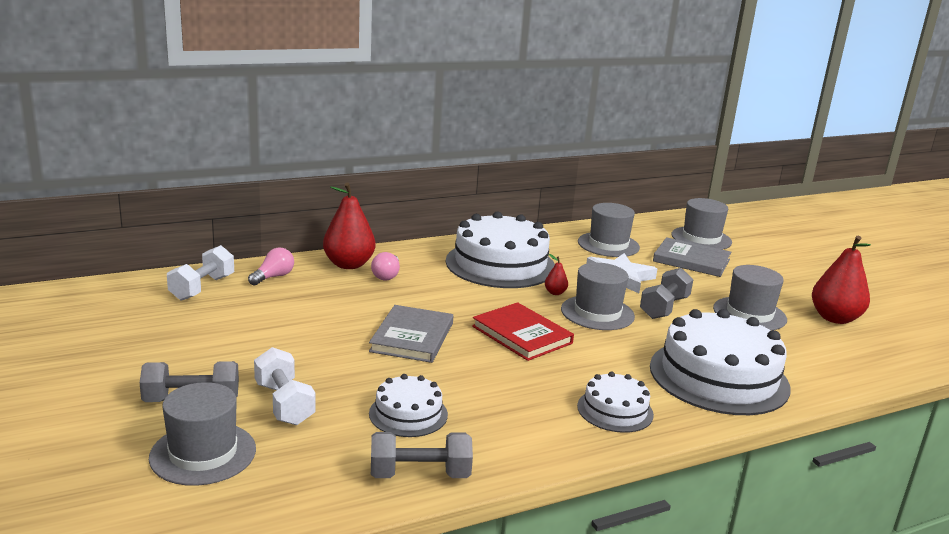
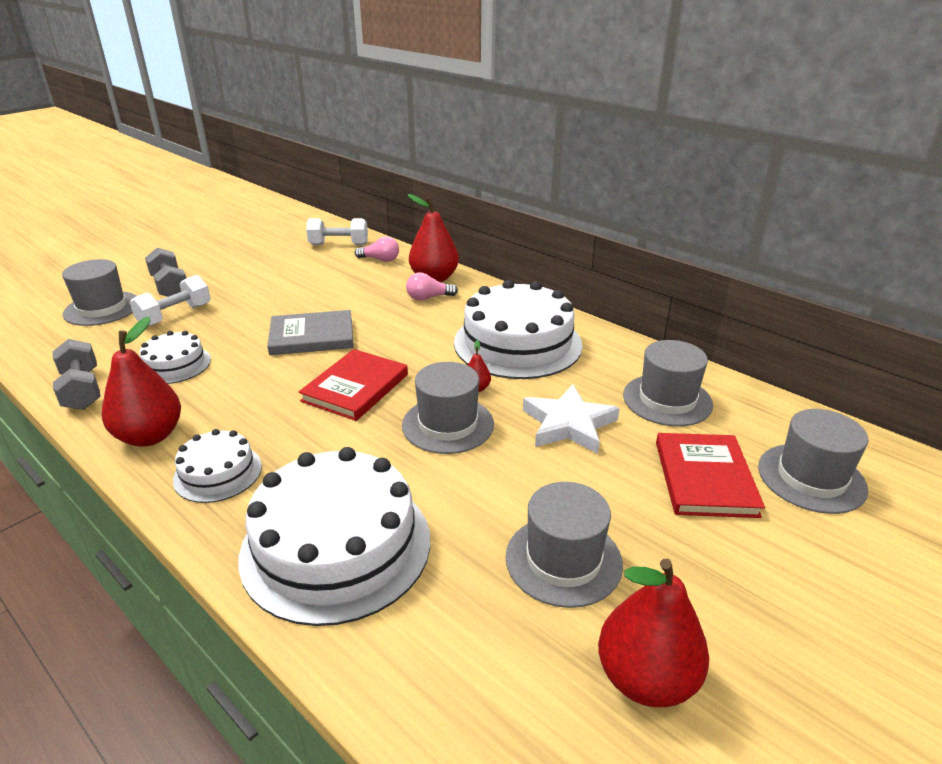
camera: 70 degrees right, 10 degrees up
grey dumbbell [640,268,694,319] -> none
grey book [653,237,731,277] -> red book [656,433,765,518]
none -> red pear [102,317,181,447]

